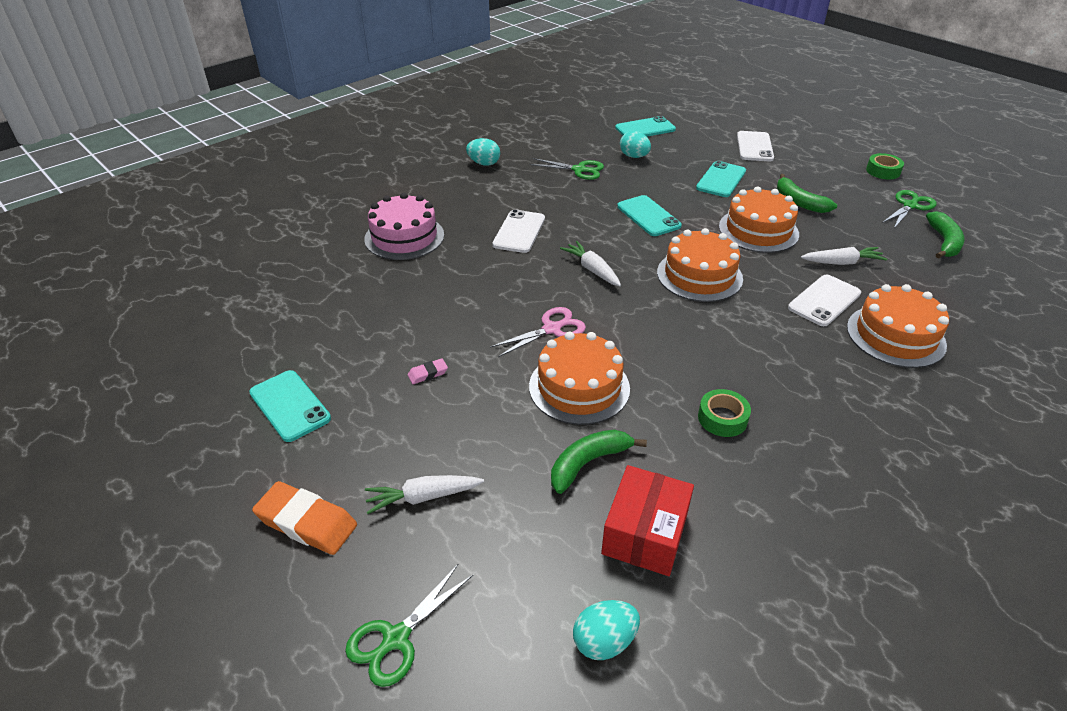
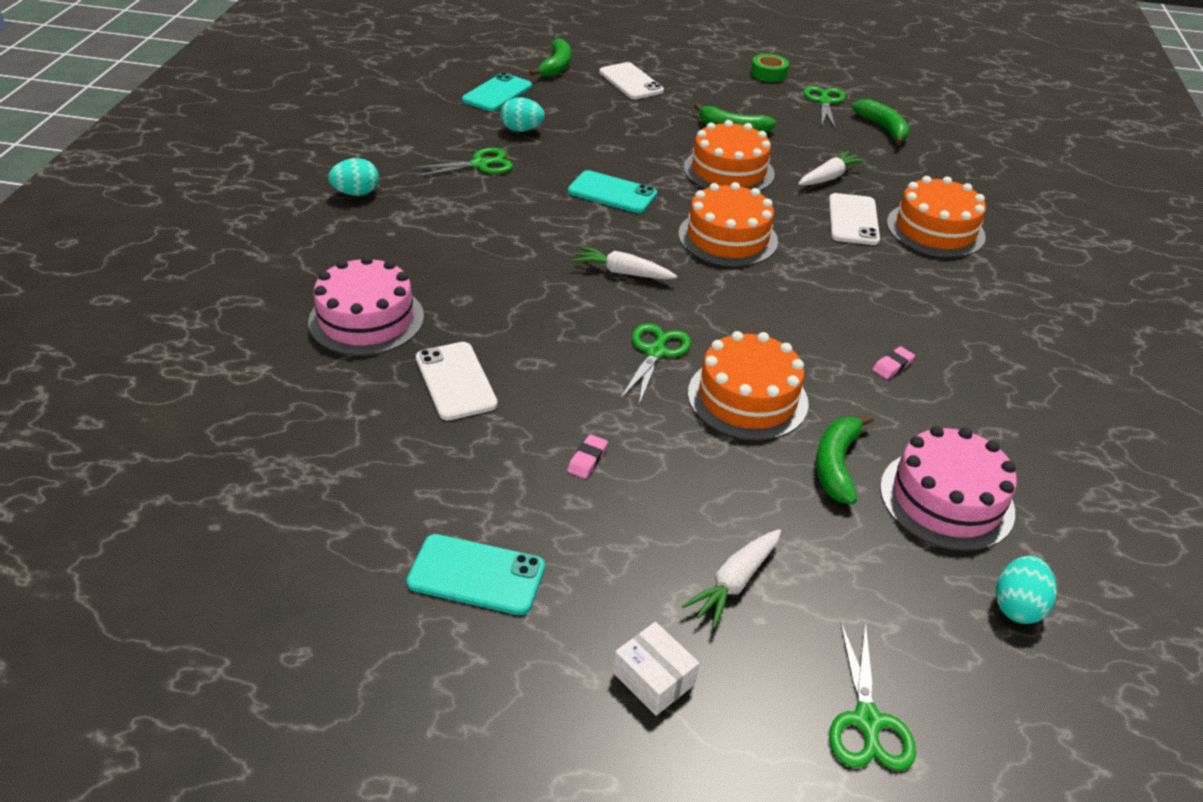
camera: 40 degrees left, 0 degrees up
orange eraser [252,481,357,555] -> white box [613,622,699,716]
pink scissors [490,307,586,357] -> green scissors [620,323,691,405]
white phone [492,209,545,253] -> white phone moved to [416,342,498,420]
red box [601,465,694,576] -> pink cake [880,426,1017,551]
turquoise phone [696,161,746,197] -> none
green tape [698,389,751,437] -> pink eraser [872,346,915,379]
none -> green banana [529,39,571,77]

